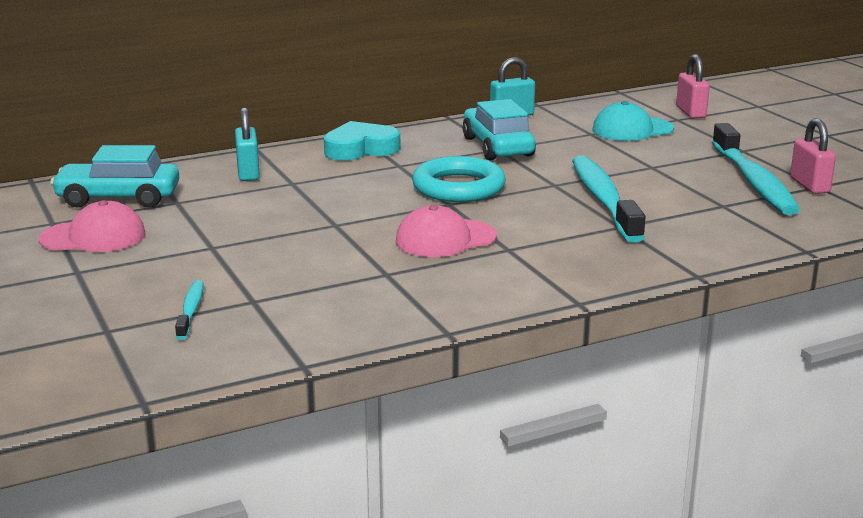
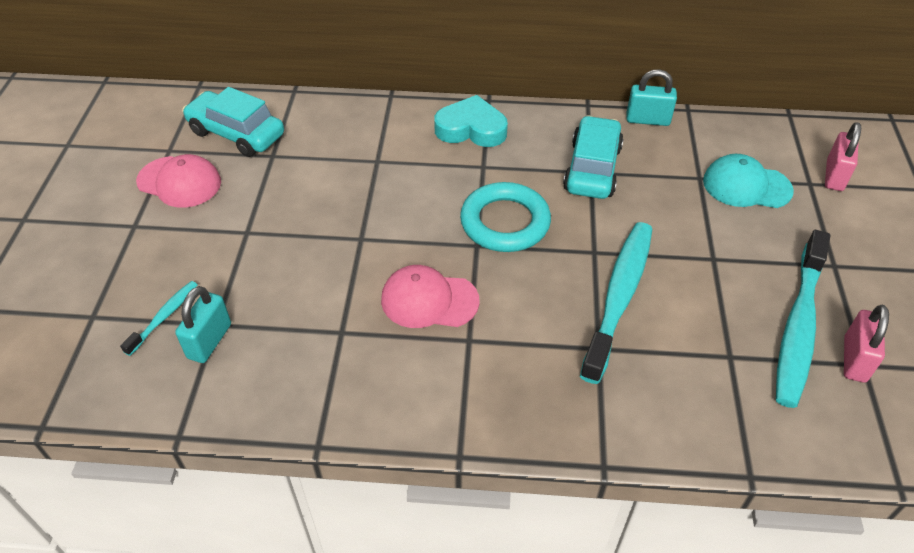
camera: 30 degrees right, 25 degrees up
turquoise padlock [235,107,260,181] -> turquoise padlock moved to [175,286,231,363]

